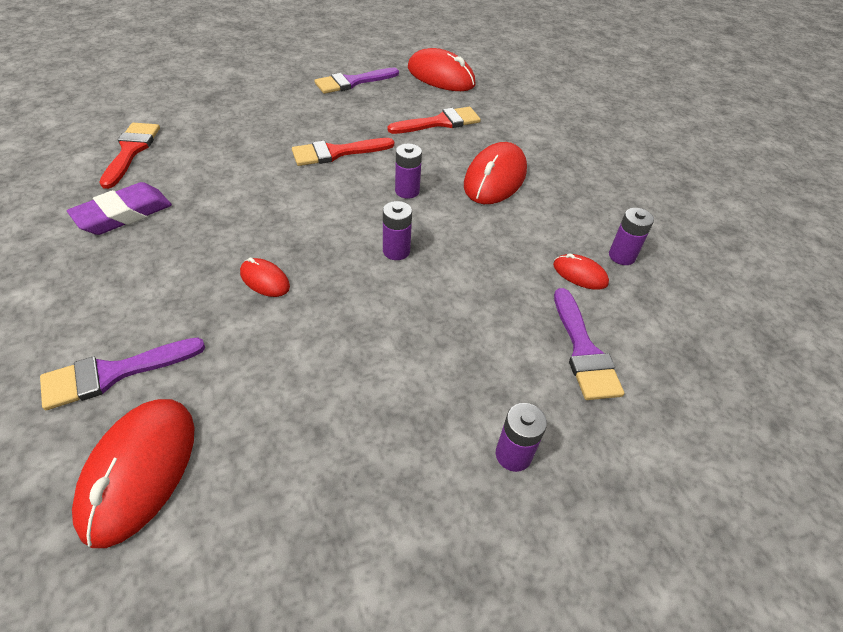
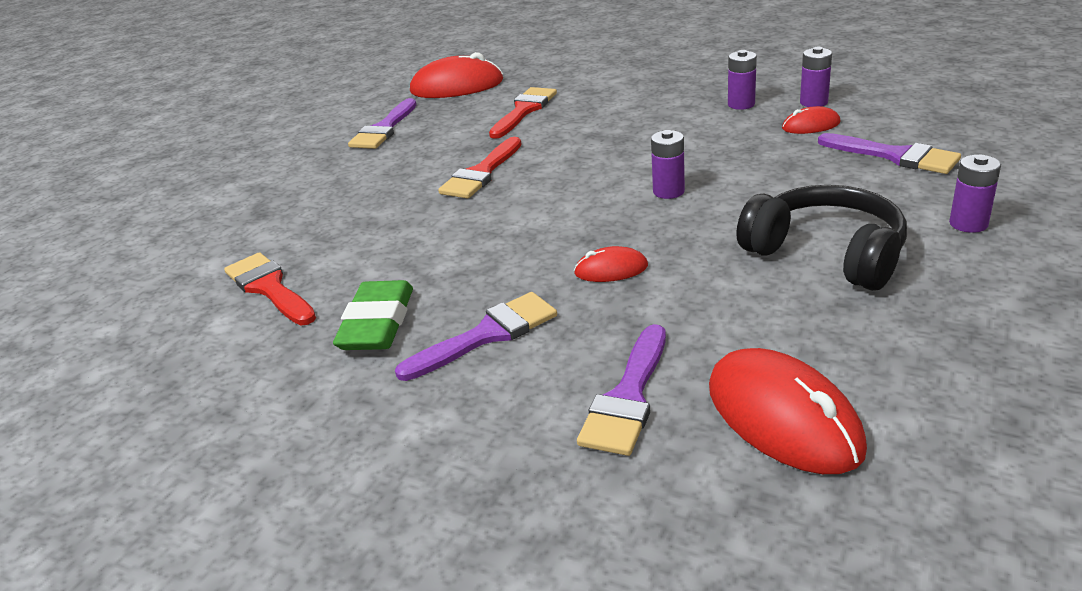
camera: 35 degrees left, 15 degrees down
purple eraser [67,182,172,235] -> green eraser [333,280,413,350]
purple battery [395,143,422,199] -> purple battery moved to [728,50,757,110]
red mouse [464,142,527,204] -> none
none -> purple brush [395,292,557,381]
none -> black headphones [736,185,907,291]

